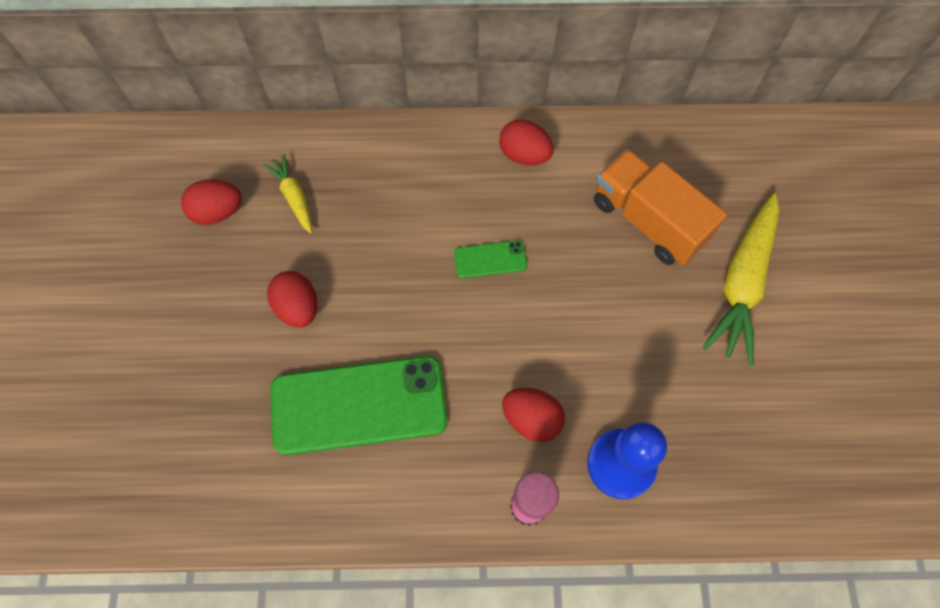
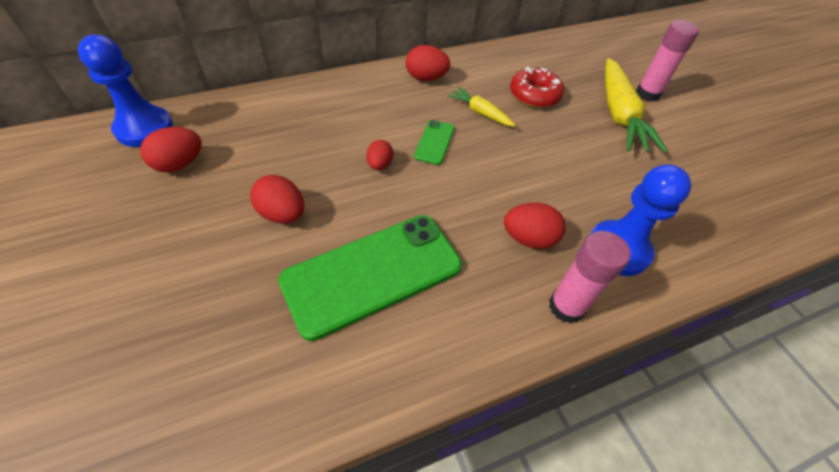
camera: 25 degrees left, 15 degrees down
yellow carrot [263,154,312,234] -> yellow carrot moved to [447,87,516,127]
green phone [454,240,527,279] -> green phone turned 45 degrees counterclockwise [414,120,455,165]
orange truck [594,149,727,266] -> red donut [510,67,564,108]
none -> blue pawn [78,35,173,147]
none -> red egg [367,140,393,170]
none -> pink glue stick [636,20,699,101]

